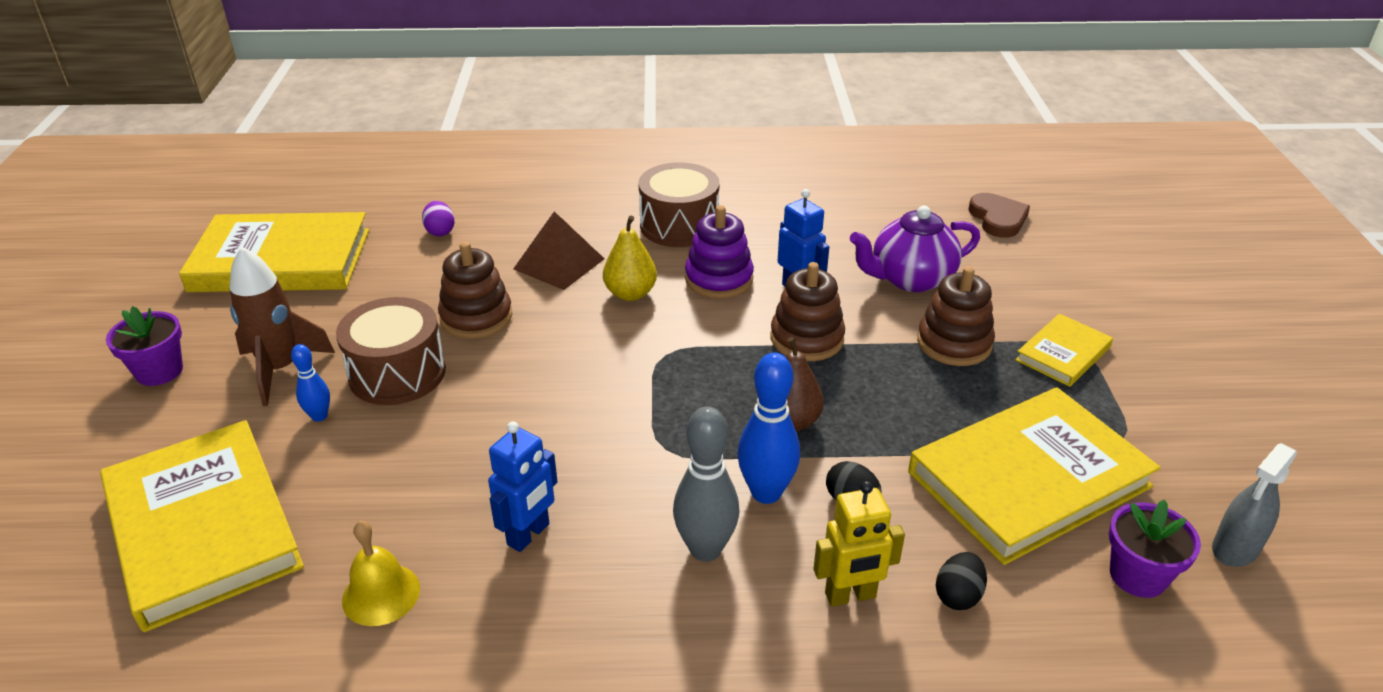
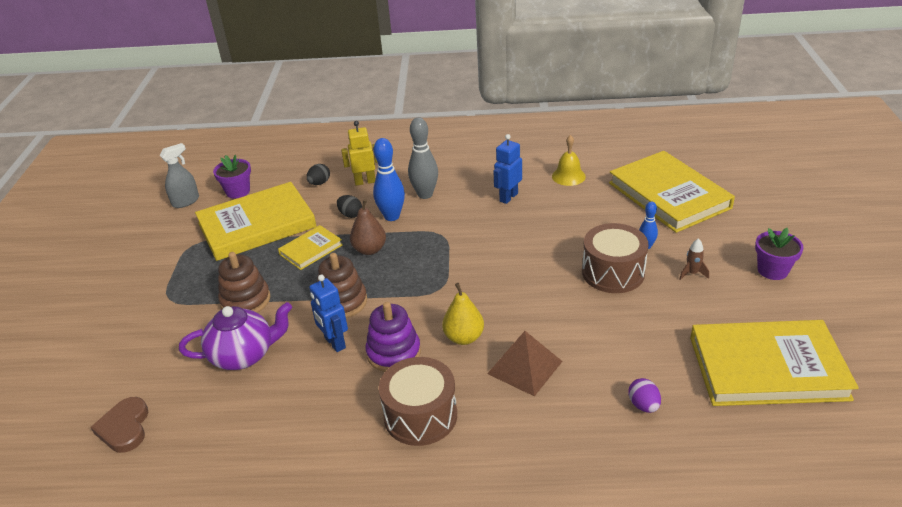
camera: 175 degrees left, 0 degrees up
brown rocket [229,246,335,406] -> brown rocket [679,239,709,280], size x0.46
brown stacking toy [438,242,512,339] -> none
yellow book [1015,314,1113,387] -> yellow book moved to [278,225,343,270]

